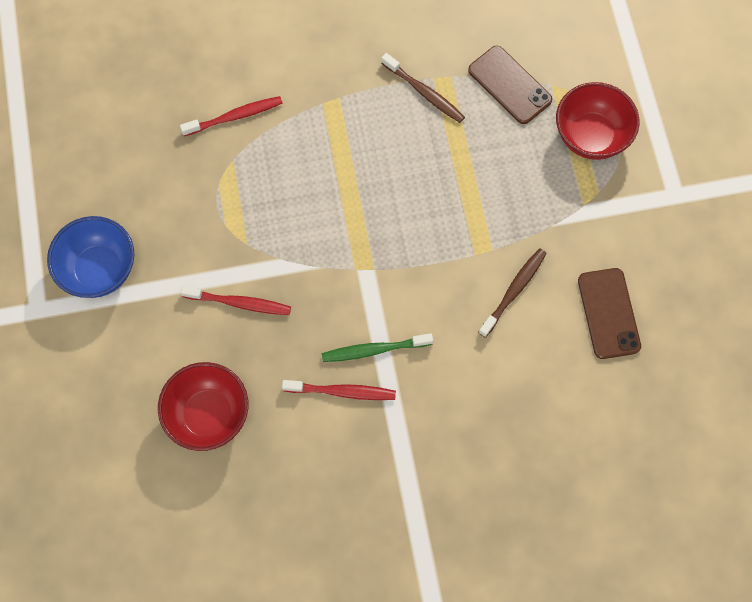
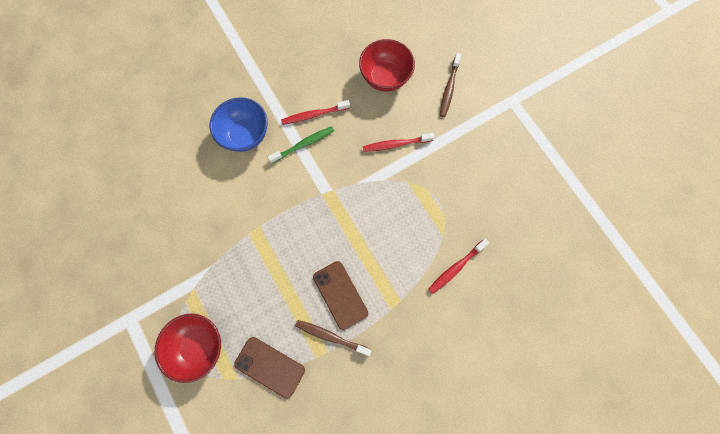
camera: 160 degrees right, 5 degrees up
blue bowl [47,216,134,298] -> blue bowl moved to [210,97,268,152]
brown toothbrush [478,248,547,338] -> brown toothbrush moved to [440,53,462,117]
brown phone [578,268,641,359] -> brown phone moved to [313,261,368,330]

